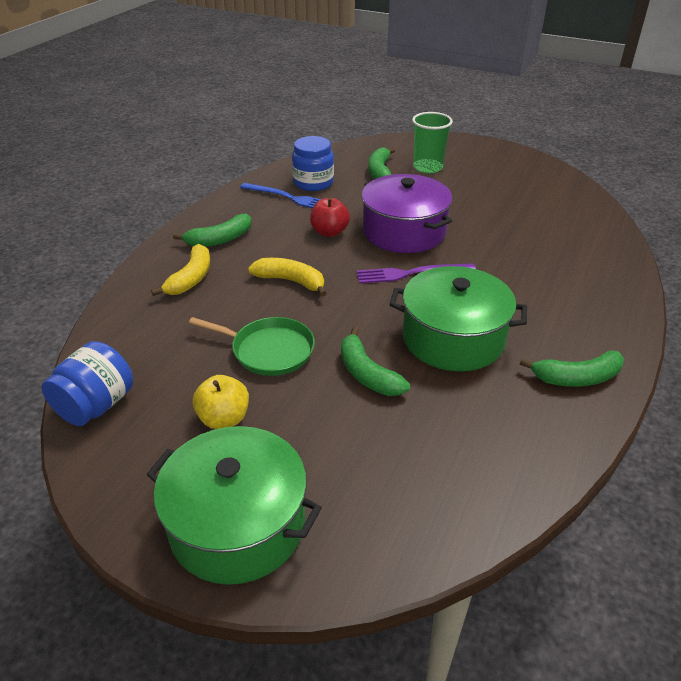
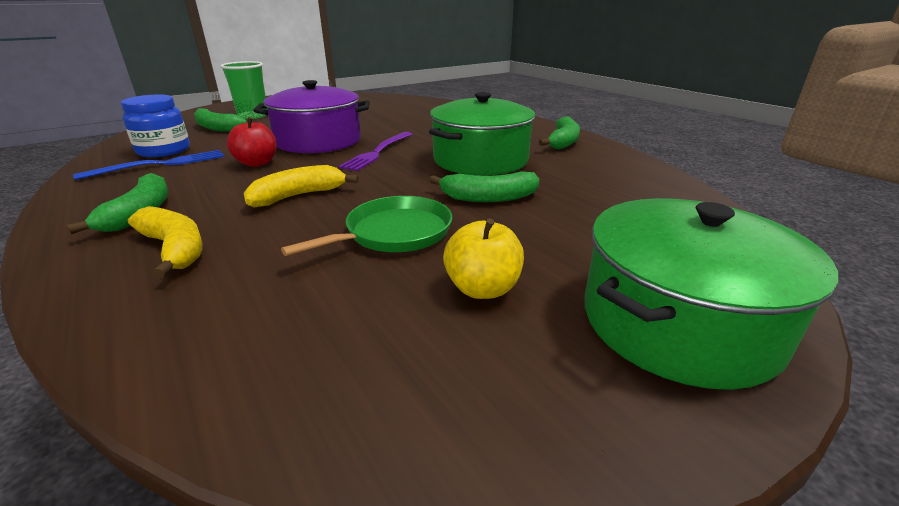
camera: 60 degrees left, 10 degrees down
blue jar [41,341,133,426] -> none

